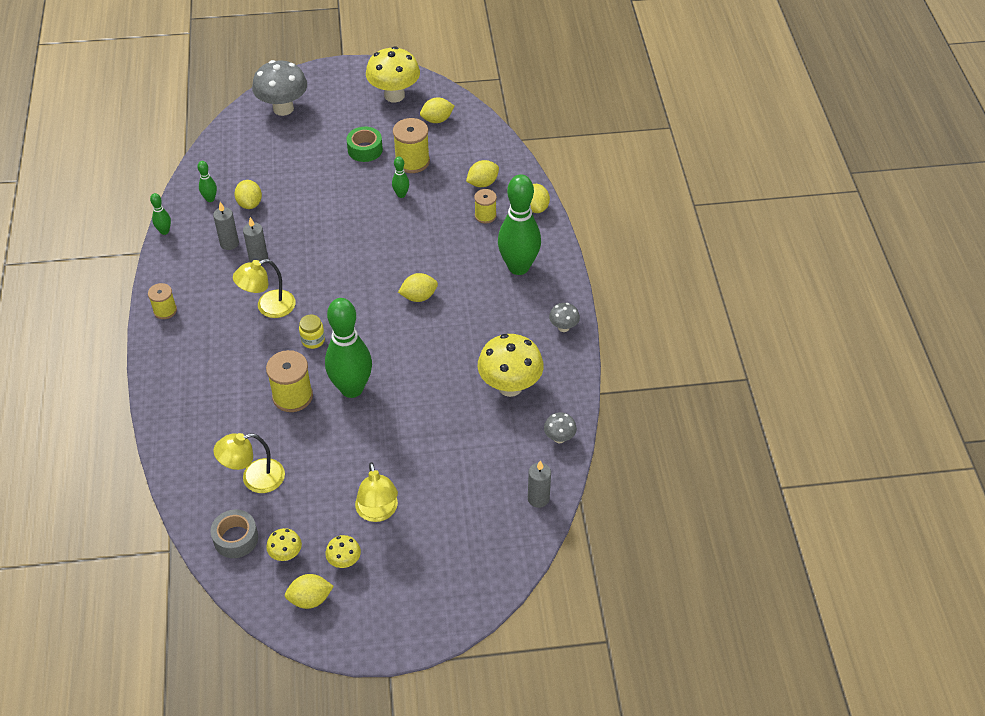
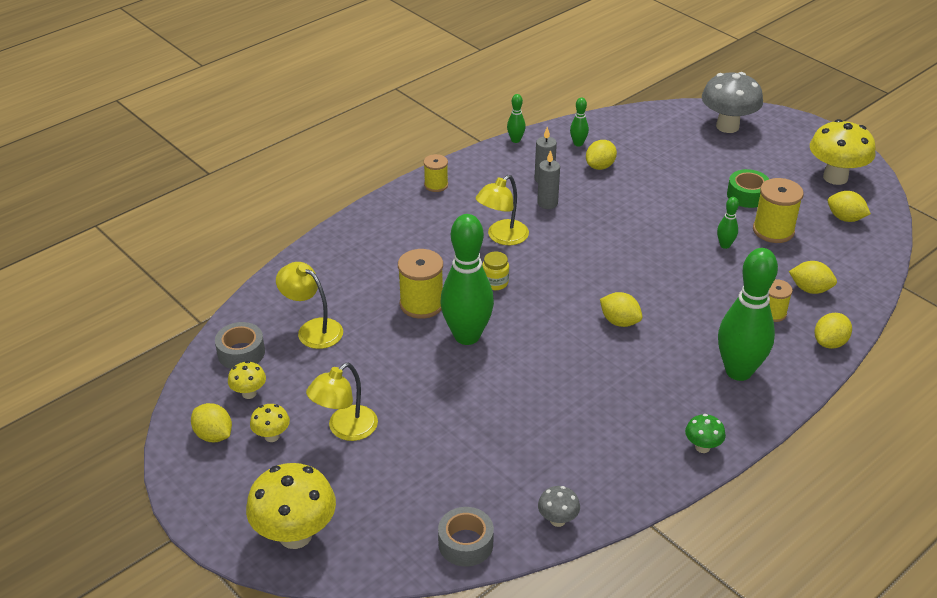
camera: 55 degrees right, 10 degrees down
yellow lamp [233,259,295,318] -> yellow lamp turned 75 degrees counterclockwise [476,175,529,245]
yellow mushroom [478,334,544,397] -> yellow mushroom moved to [246,463,336,549]
grey candle [528,460,551,508] -> grey tape [438,507,494,567]
grey mushroom [549,303,580,332] -> green mushroom [685,414,726,453]

